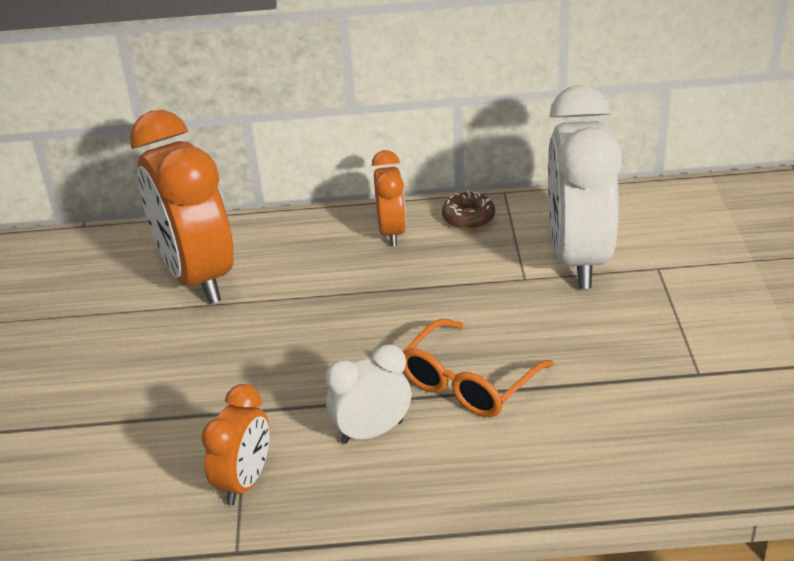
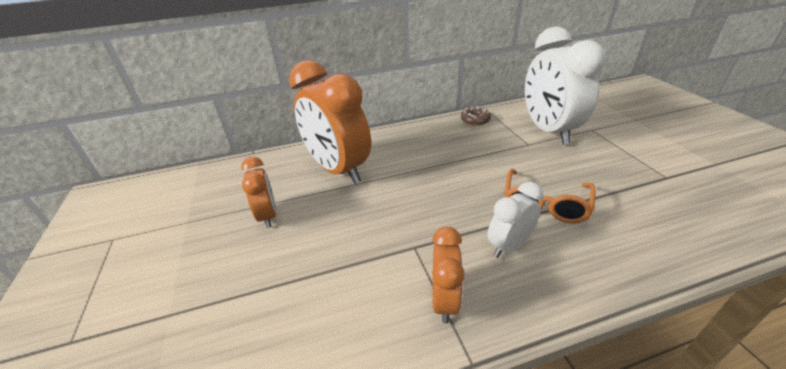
camera: 15 degrees left, 0 degrees up
orange clock [372,150,406,246] -> orange clock moved to [241,157,276,228]

